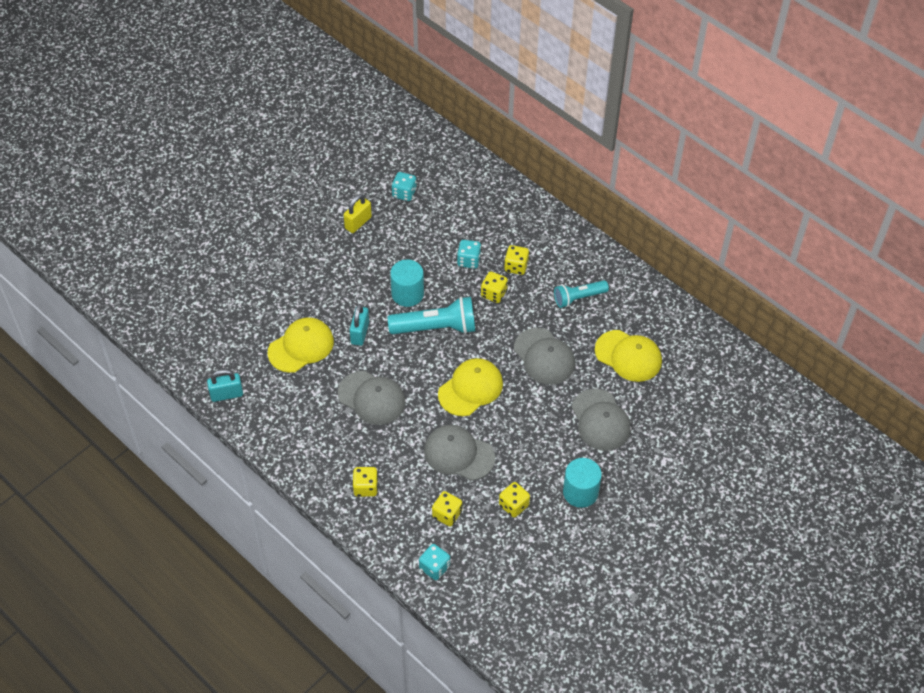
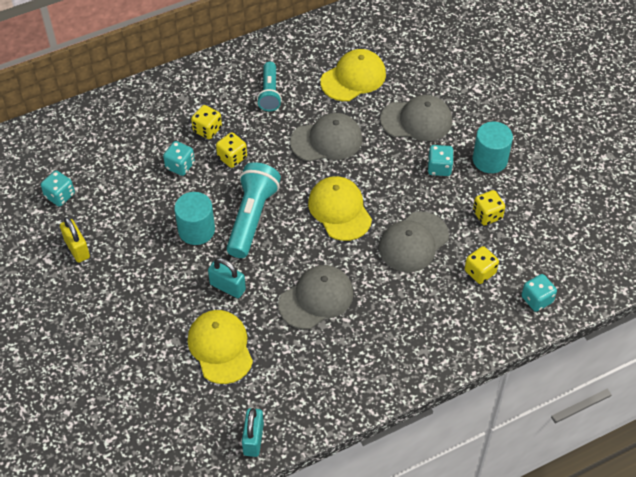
camera: 70 degrees left, 0 degrees up
yellow dice [353,467,378,497] -> none
none -> turquoise dice [428,145,454,176]

